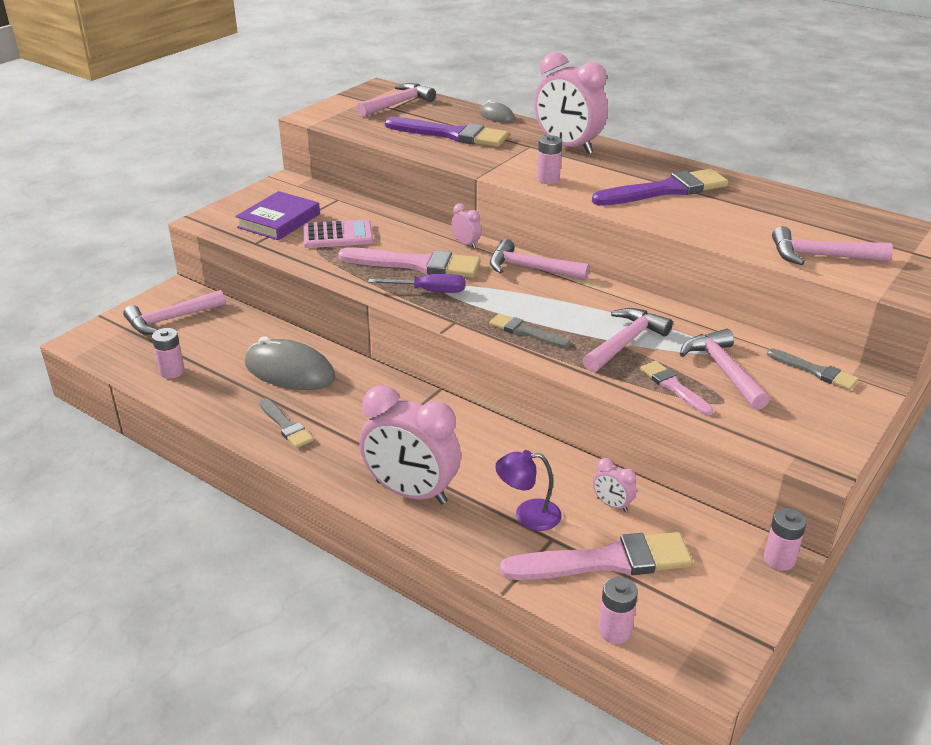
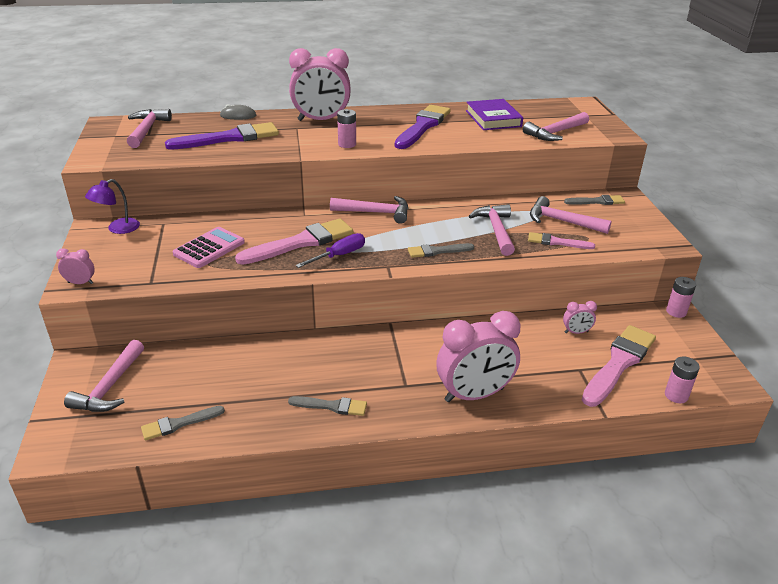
camera: 45 degrees left, 0 degrees up
pink battery [152,328,185,379] -> grey brush [141,406,225,440]
purple book [235,191,320,240] -> purple book moved to [466,99,523,130]
grey mouse [245,337,336,390] -> none
pink clock [452,203,481,249] -> pink clock moved to [56,248,95,284]
pink hammer [490,239,589,280] -> pink hammer turned 150 degrees counterclockwise [330,196,408,224]
purple lamp [495,450,562,531] -> purple lamp moved to [85,179,140,234]

